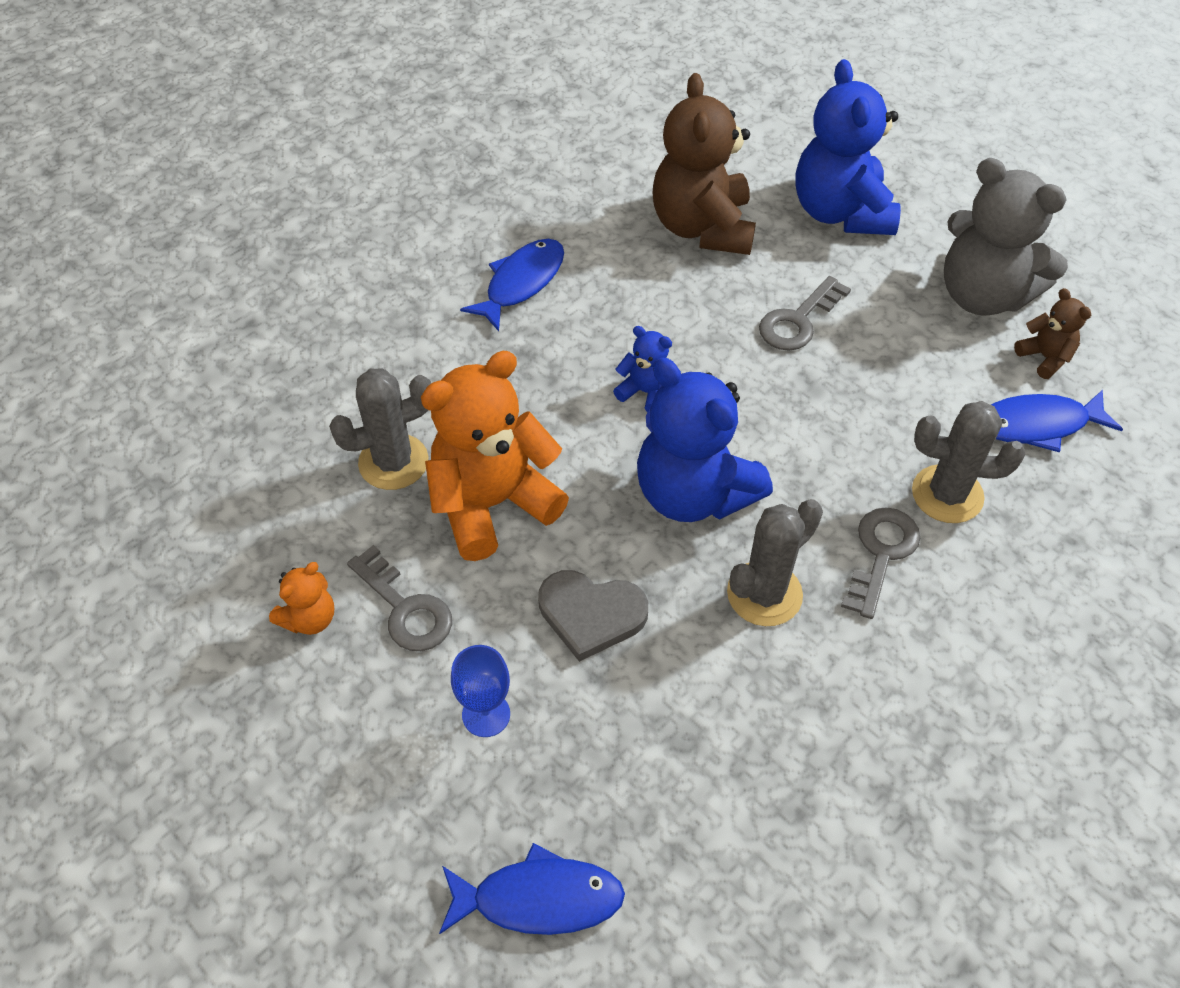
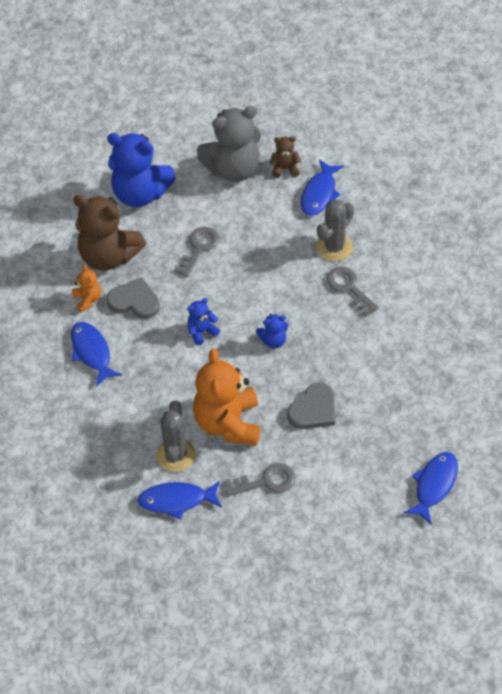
camera: 60 degrees left, 0 degrees up
orange teddy bear [269,562,334,635] -> orange teddy bear moved to [72,264,101,312]
blue goblet [451,645,510,737] -> none
blue teddy bear [637,358,773,522] -> blue teddy bear [256,314,289,349], size x0.46
grey cactus [727,499,823,626] -> none
grey key [759,276,851,351] -> grey key turned 135 degrees counterclockwise [174,227,219,277]
none -> grey heart [106,277,160,319]
none -> blue fish [137,480,222,519]

